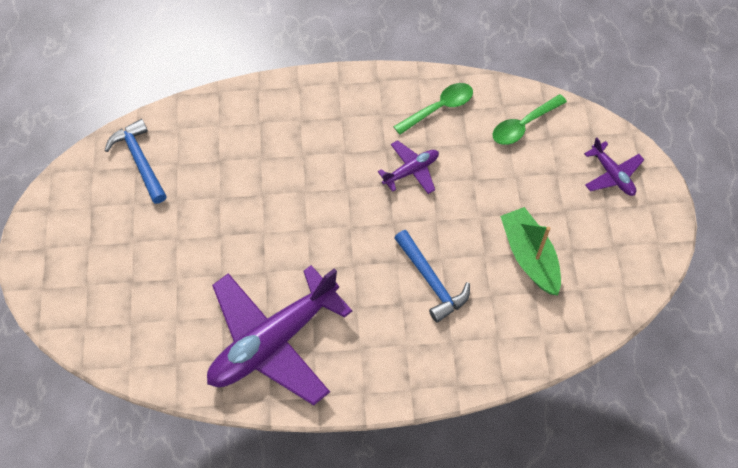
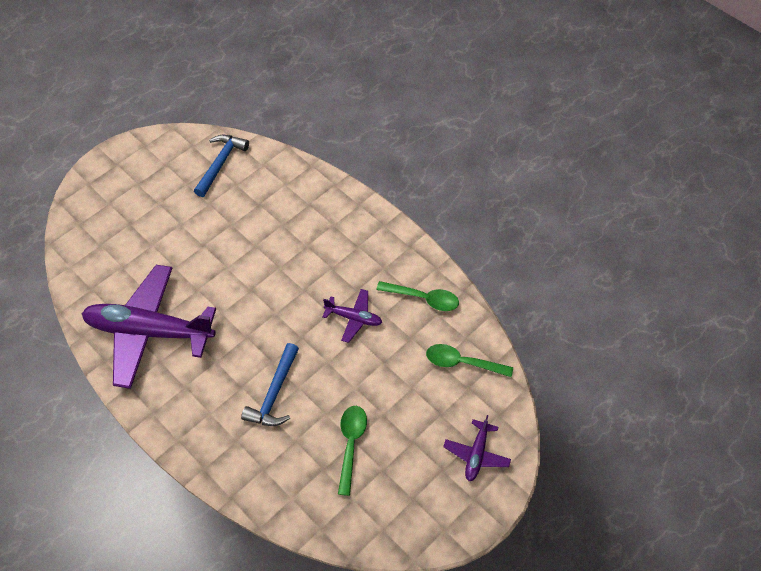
camera: 50 degrees right, 5 degrees down
green boat [500,207,561,296] -> green spoon [338,406,367,496]

